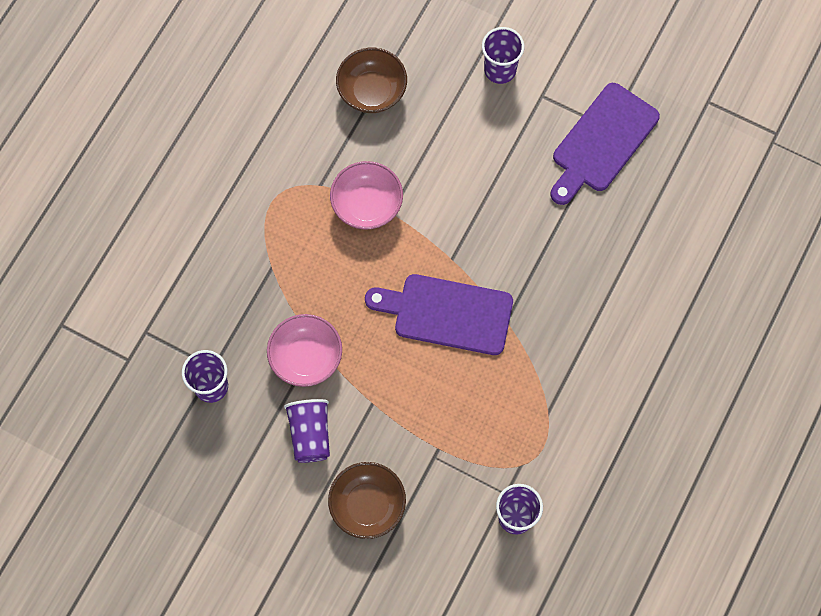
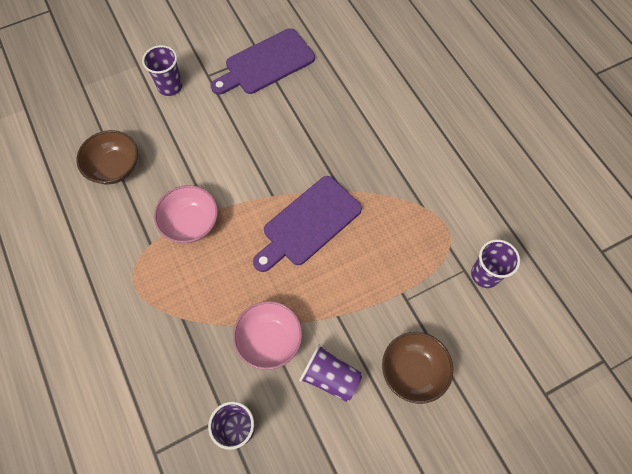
camera: 55 degrees left, 5 degrees down
purple cutting board [550,83,660,205] -> purple cutting board turned 75 degrees clockwise [211,28,315,95]

